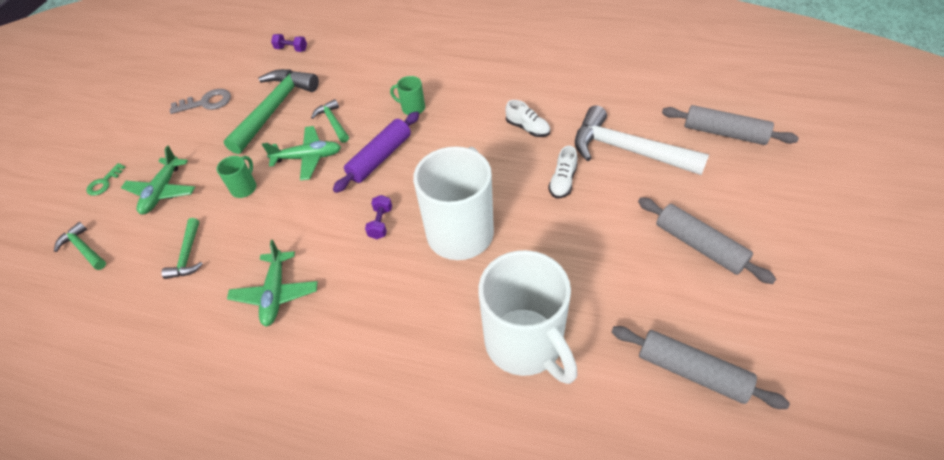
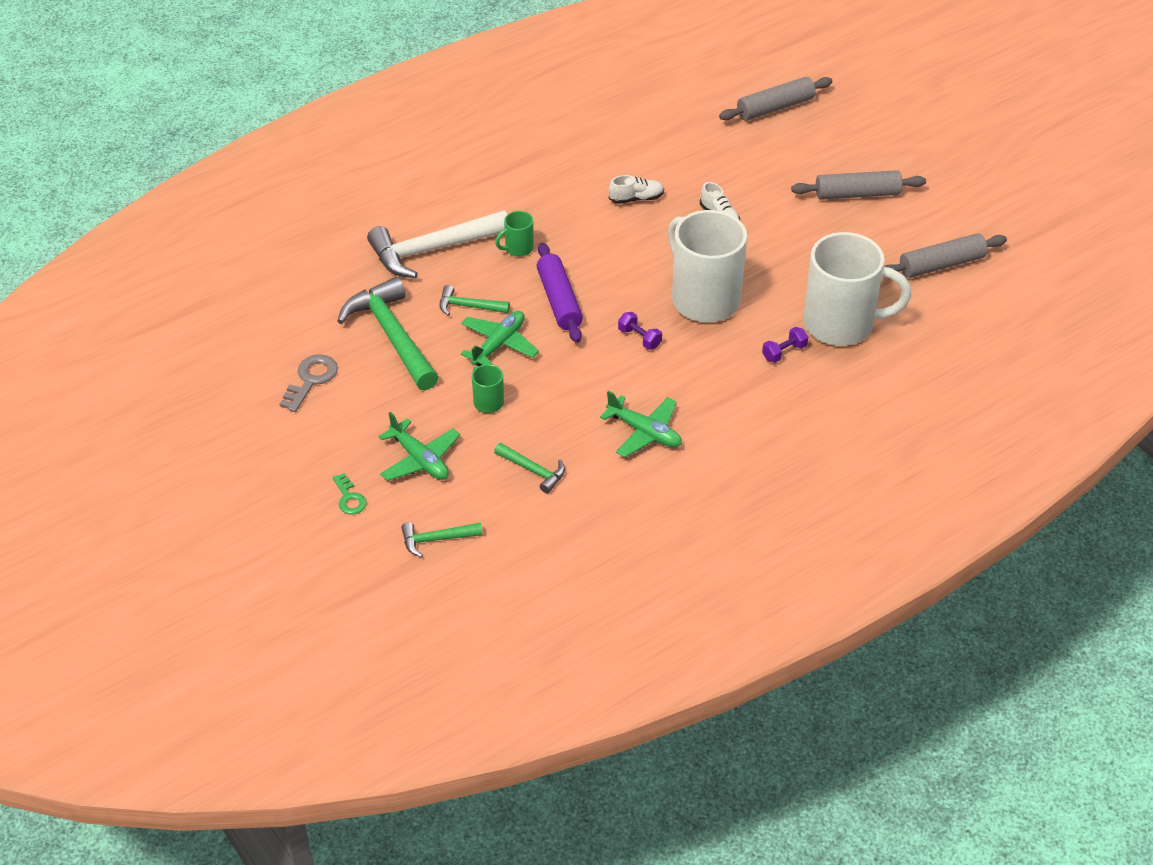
camera: 55 degrees left, 5 degrees down
purple dumbbell [271,34,307,52] -> purple dumbbell moved to [762,327,808,363]
white hammer [575,105,709,175] -> white hammer moved to [367,210,507,278]

